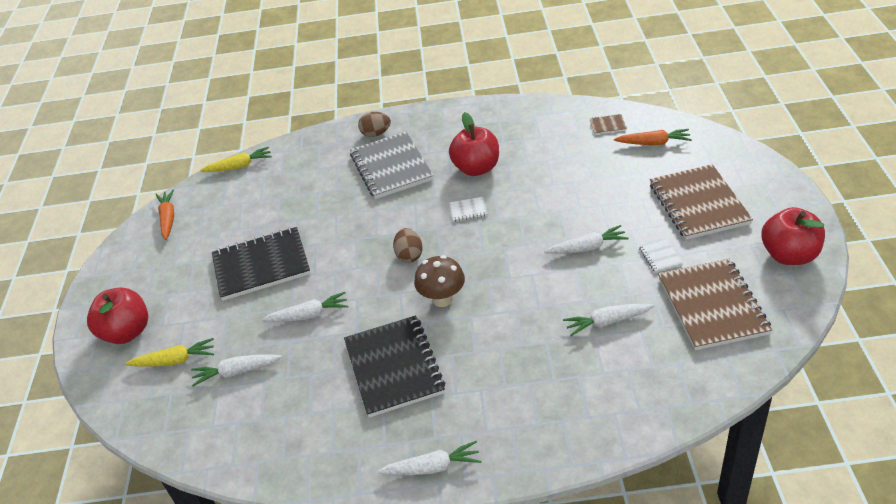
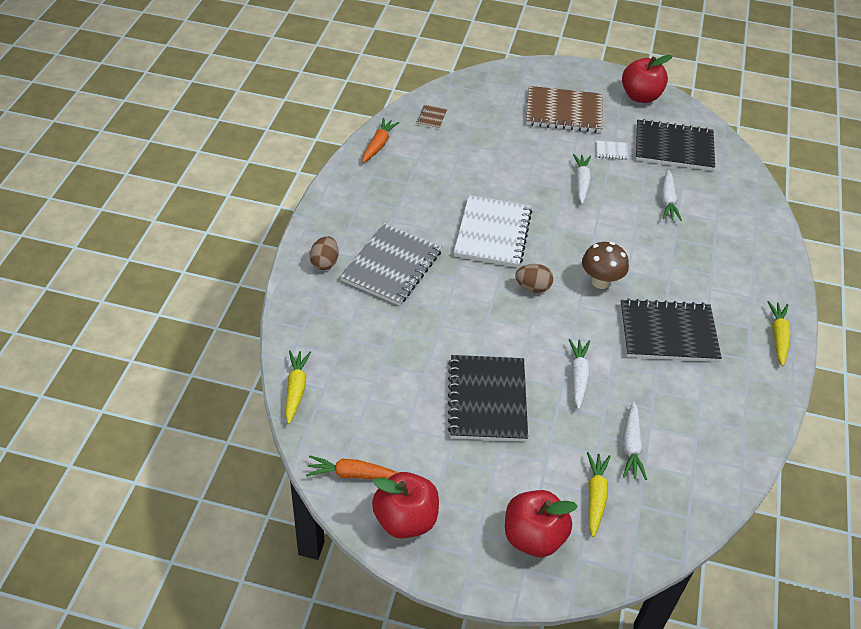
camera: 80 degrees left, 5 degrees up
grey notebook [350,132,434,199] -> grey notebook turned 60 degrees counterclockwise [340,223,442,306]
white carrot [377,441,481,475] -> yellow carrot [768,301,790,366]
red apple [449,112,499,176] -> red apple moved to [372,472,439,538]
white notebook [449,197,487,222] -> white notebook [454,195,532,268], size x2.46
orange carrot [614,129,692,145] -> orange carrot moved to [362,118,399,163]
brown notebook [658,259,772,350] -> black notebook [636,119,715,171]

